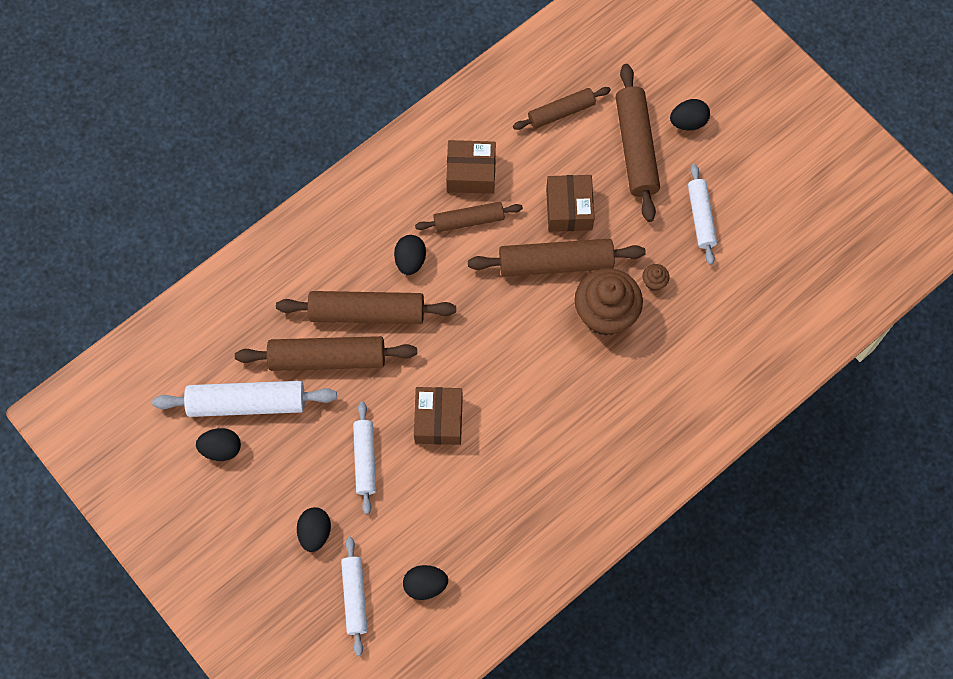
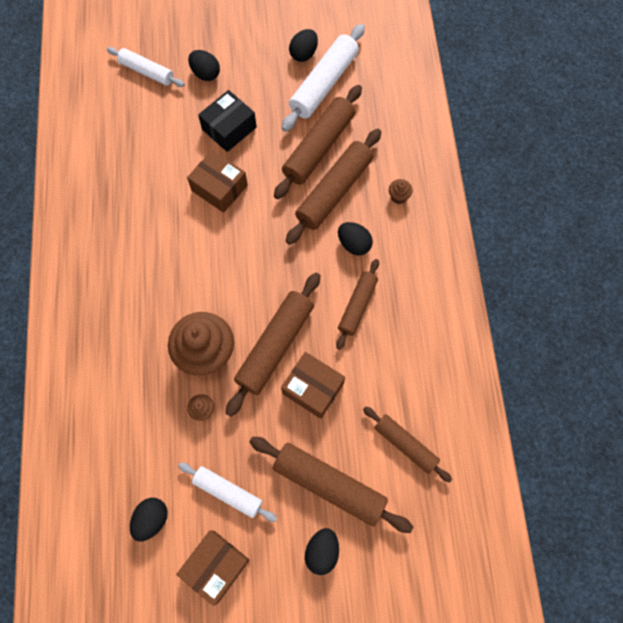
camera: 125 degrees right, 0 degrees up
white rolling pin [353,402,376,514] -> black box [198,90,257,152]
black egg [403,565,448,600] -> black egg moved to [130,498,168,542]
brown box [446,140,496,194] -> brown box moved to [176,530,250,606]
brown rolling pin [513,87,611,130] -> brown rolling pin turned 60 degrees counterclockwise [363,406,452,483]
none -> brown cupcake [389,179,412,204]

